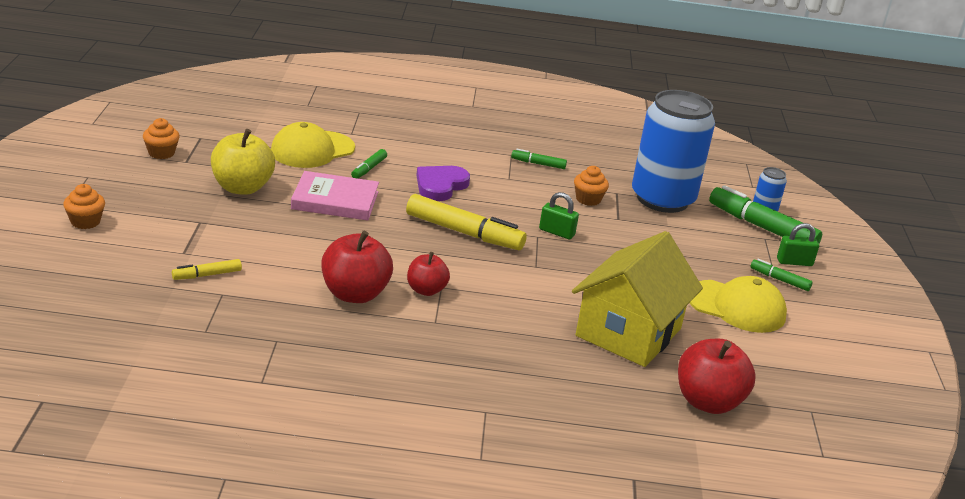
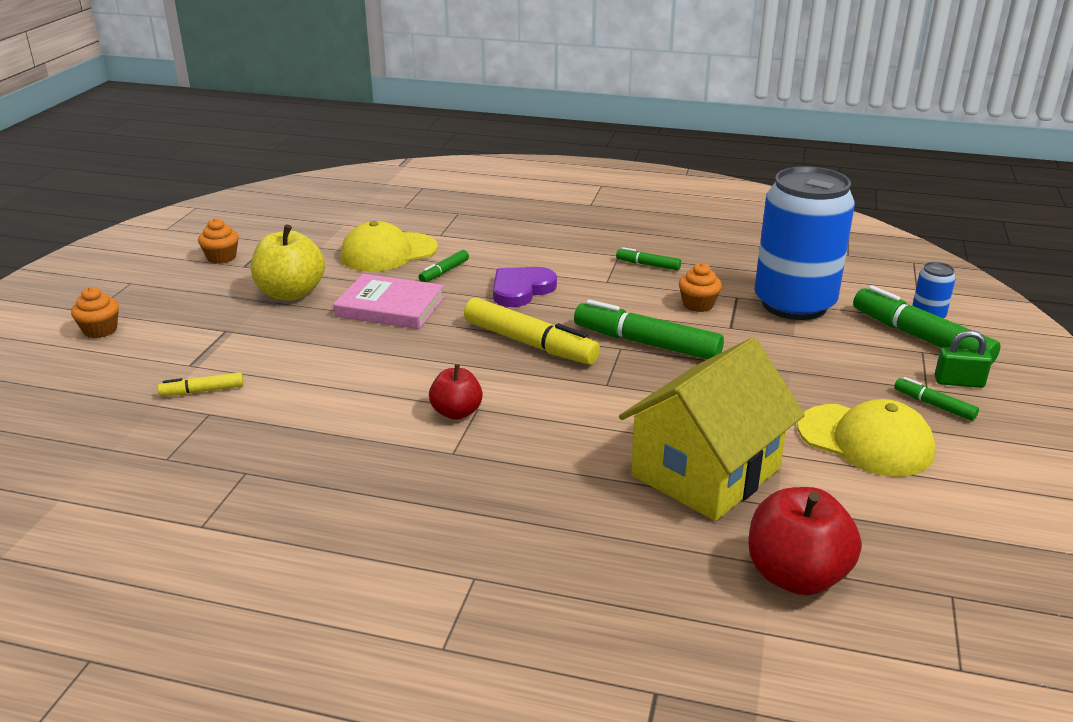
camera: 15 degrees right, 0 degrees up
red apple [321,231,393,303] -> none
green padlock [539,192,579,240] -> green marker [574,299,724,359]

